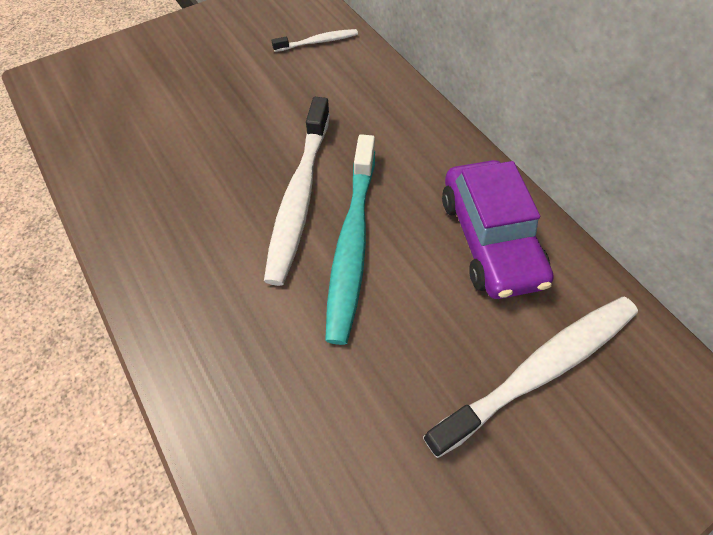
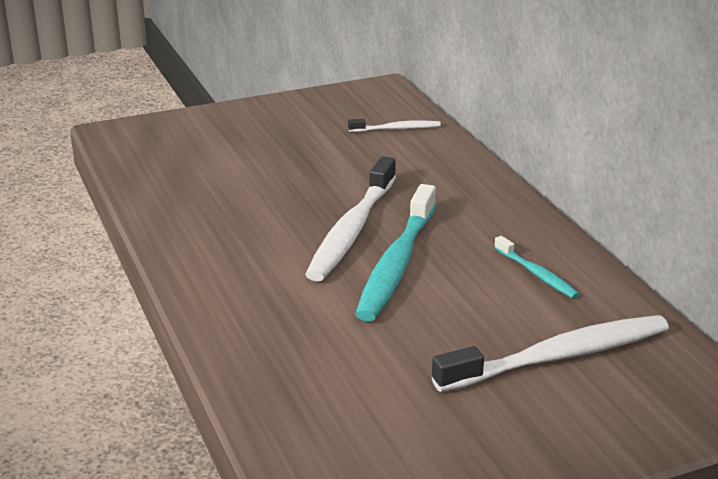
camera: 10 degrees right, 30 degrees down
purple car [442,160,554,299] -> turquoise toothbrush [494,236,579,299]

